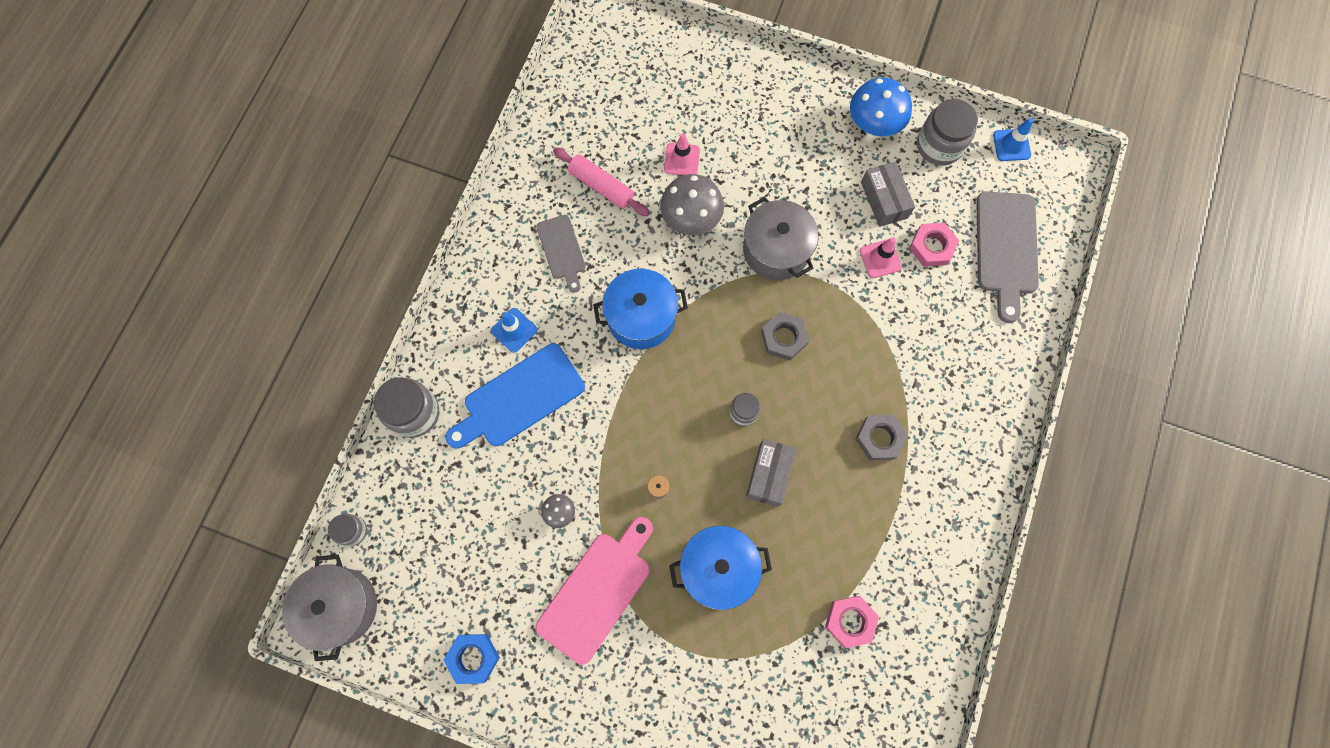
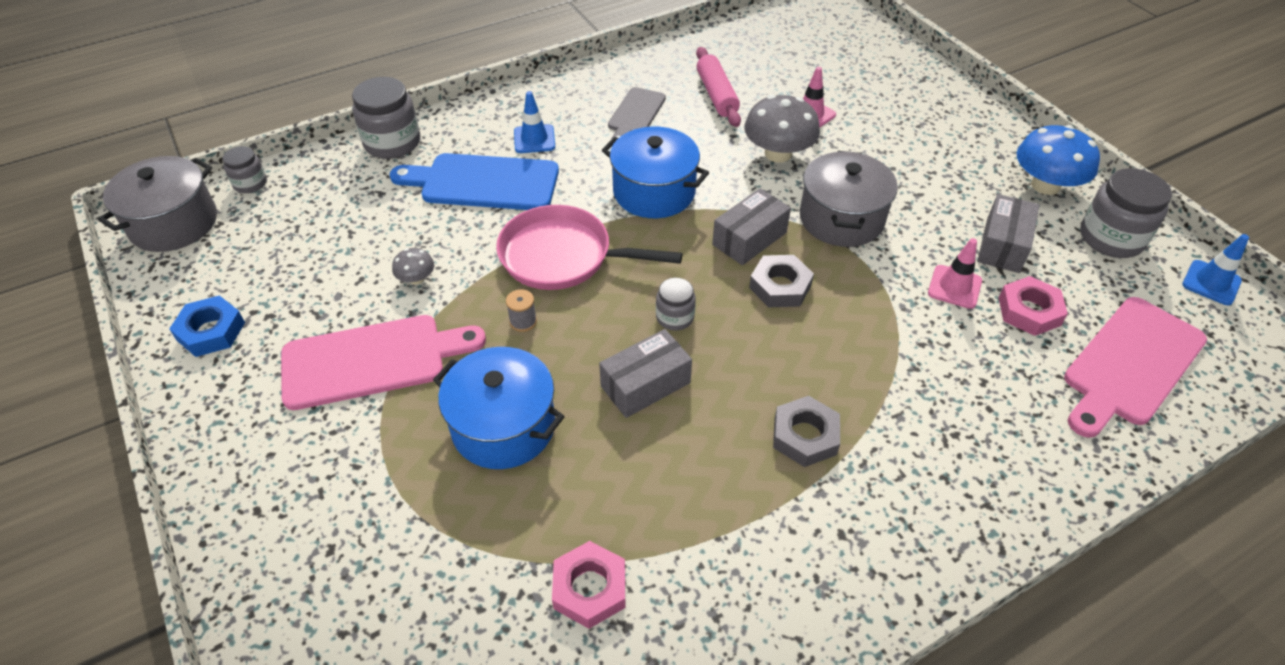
camera: 40 degrees right, 25 degrees down
grey cutting board [976,191,1039,323] -> pink cutting board [1064,297,1207,438]
none -> pink pan [496,205,683,290]
none -> grey box [712,188,791,265]

